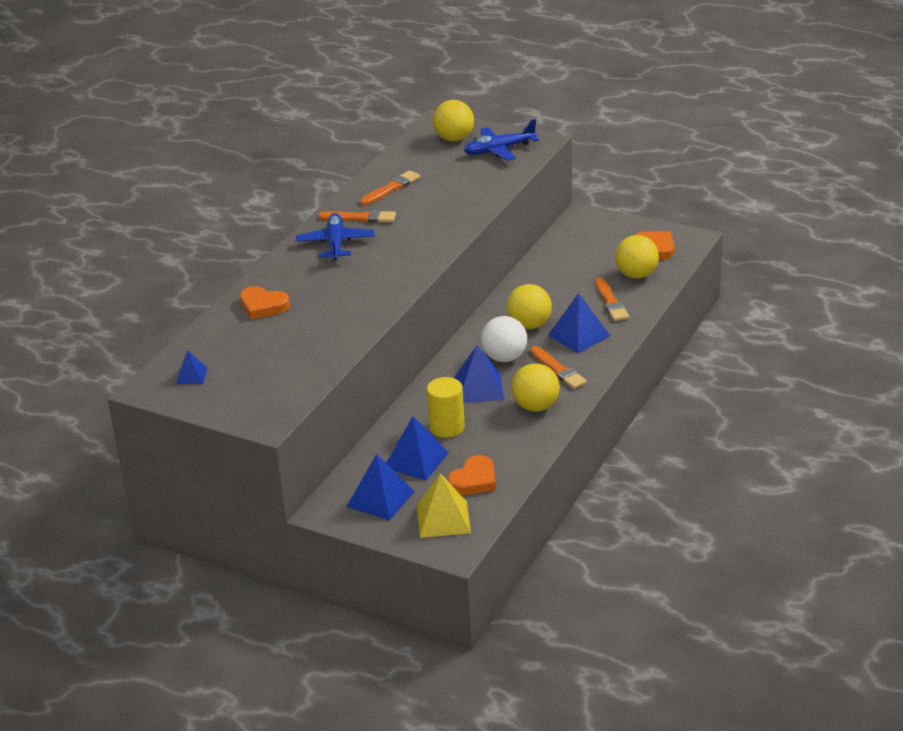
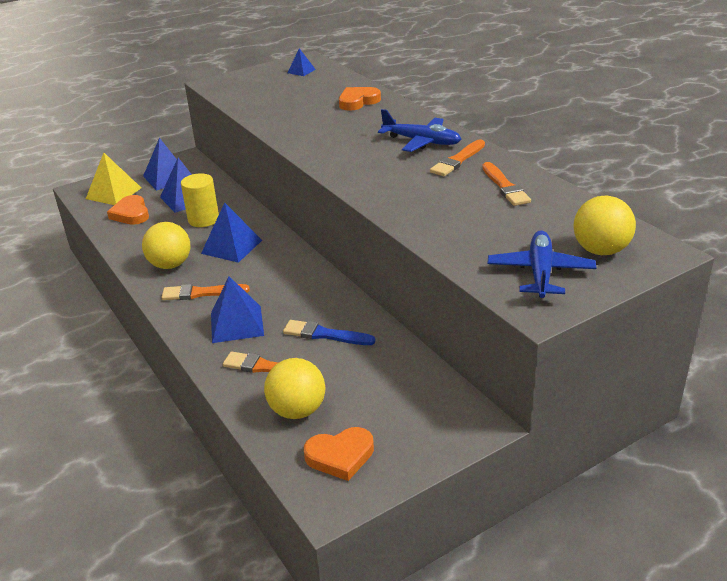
camera: 120 degrees right, 0 degrees up
white ball [481,316,527,362] -> none
yellow ball [507,284,552,329] -> none
none -> blue brush [283,320,376,345]

